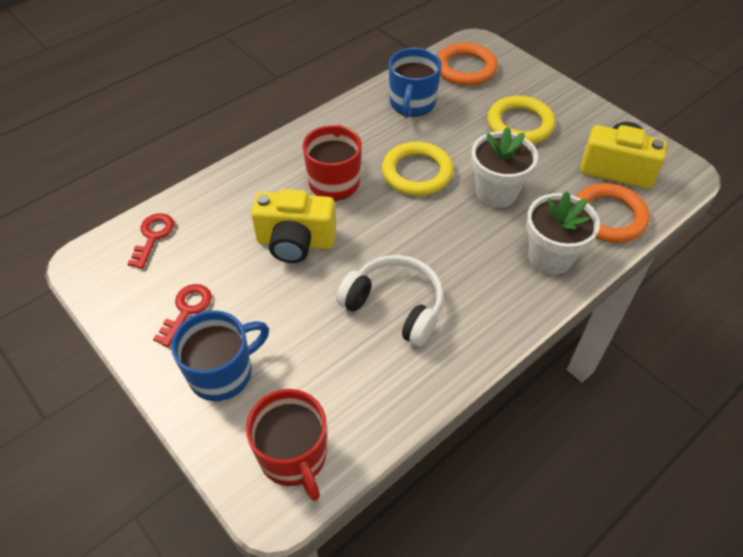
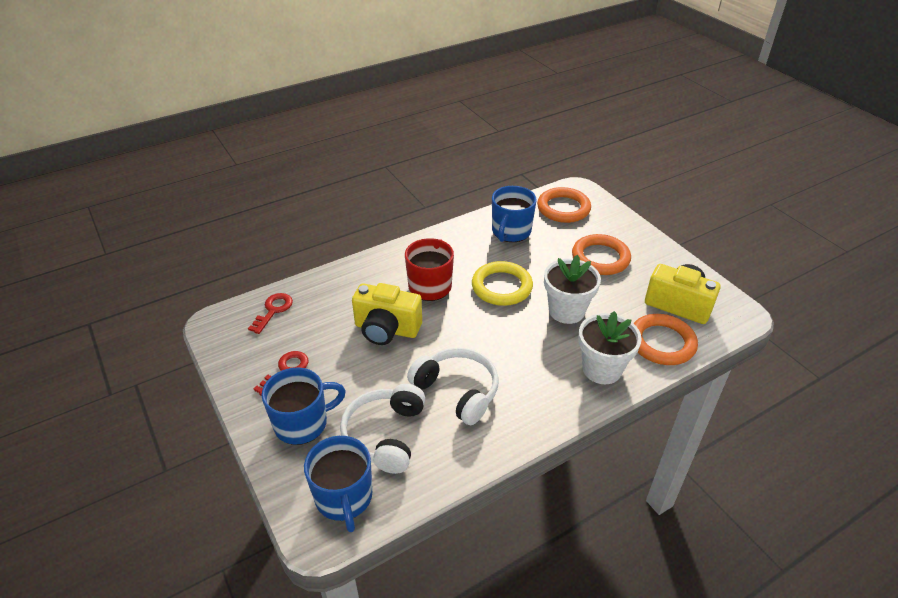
camera: 10 degrees right, 10 degrees down
red mug [246,389,327,501] -> blue mug [304,436,372,532]
yellow ring [488,96,555,144] -> orange ring [572,234,631,275]
none -> white headphones [340,384,425,474]

